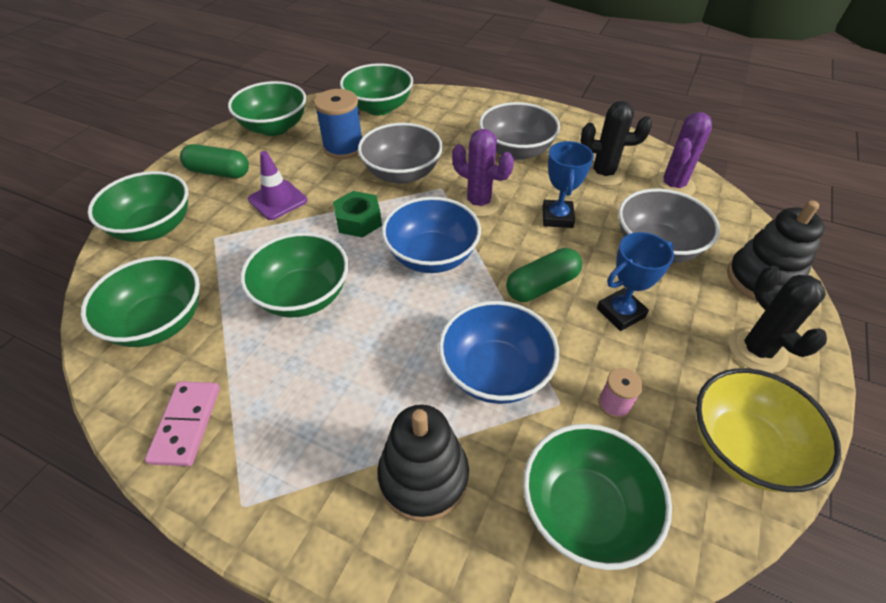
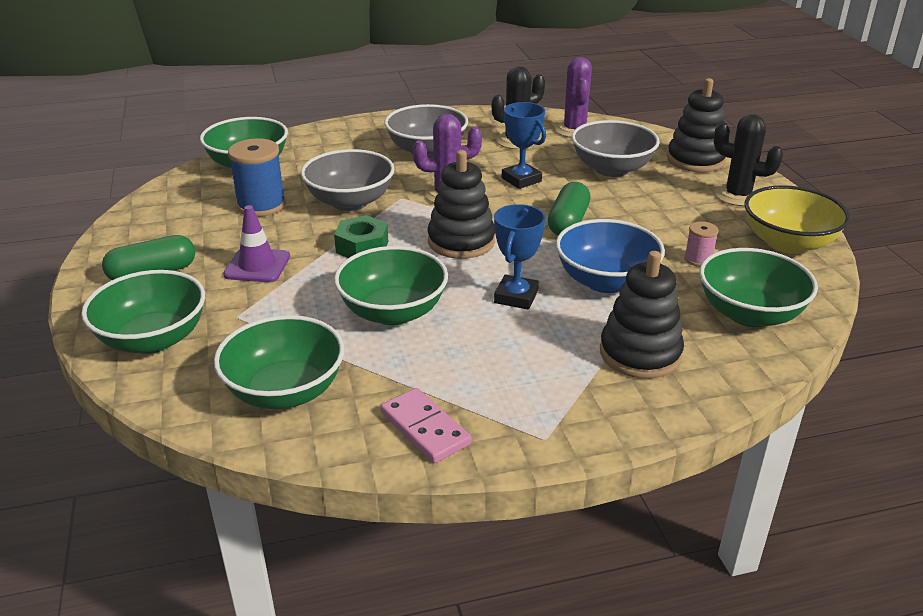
camera: 40 degrees left, 15 degrees down
green bowl [228,81,306,136] -> none
blue bowl [382,197,481,273] -> black stacking toy [428,150,495,259]
blue trophy [597,232,674,331] -> blue trophy moved to [494,204,546,310]

